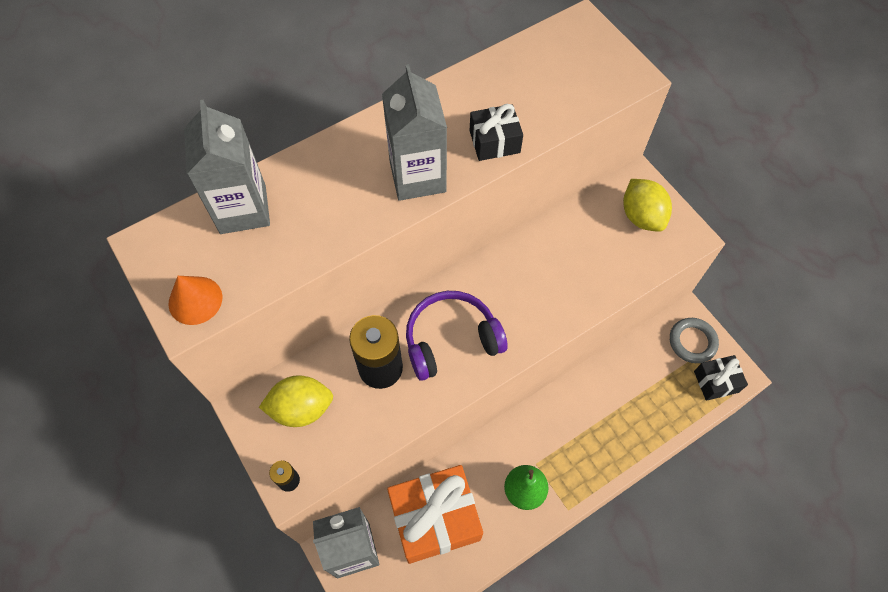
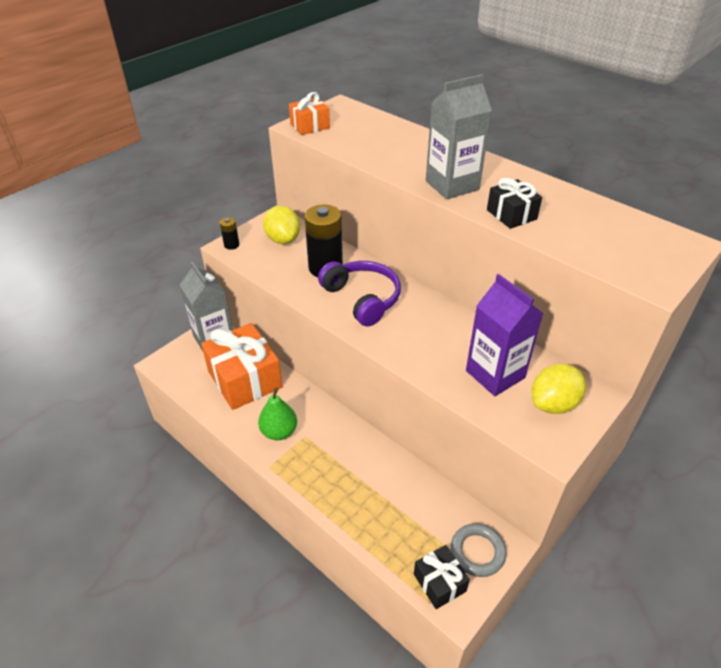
camera: 75 degrees right, 20 degrees down
orange cone [168,276,222,325] -> orange gift [289,92,330,135]
grey carton [184,100,270,234] -> none
none -> purple carton [466,274,544,396]

